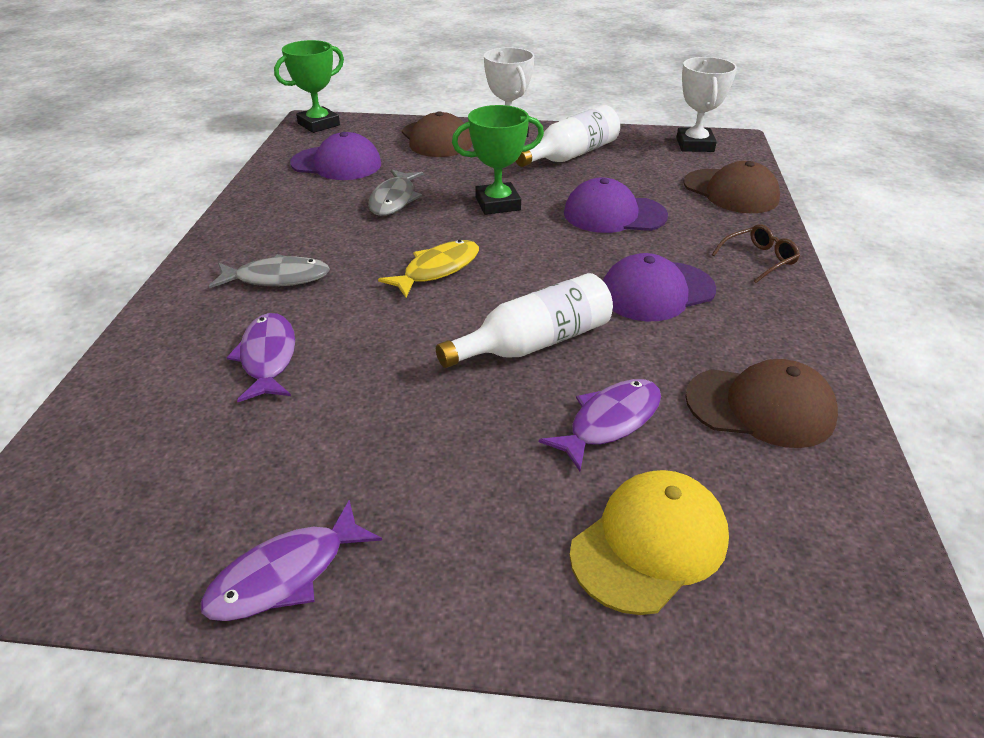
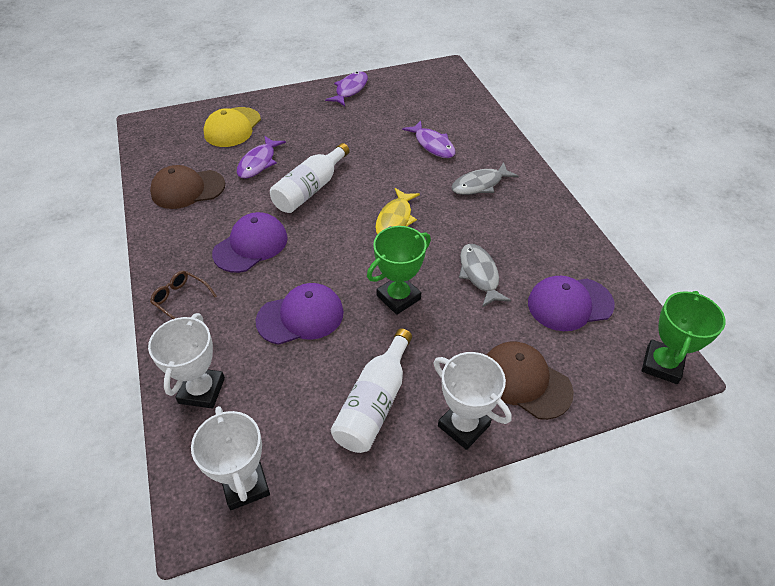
camera: 155 degrees right, 10 degrees up
brown cap [684,161,780,213] -> white trophy [148,313,225,409]
brown glasses [712,224,800,283] -> brown glasses turned 90 degrees clockwise [150,271,217,319]

